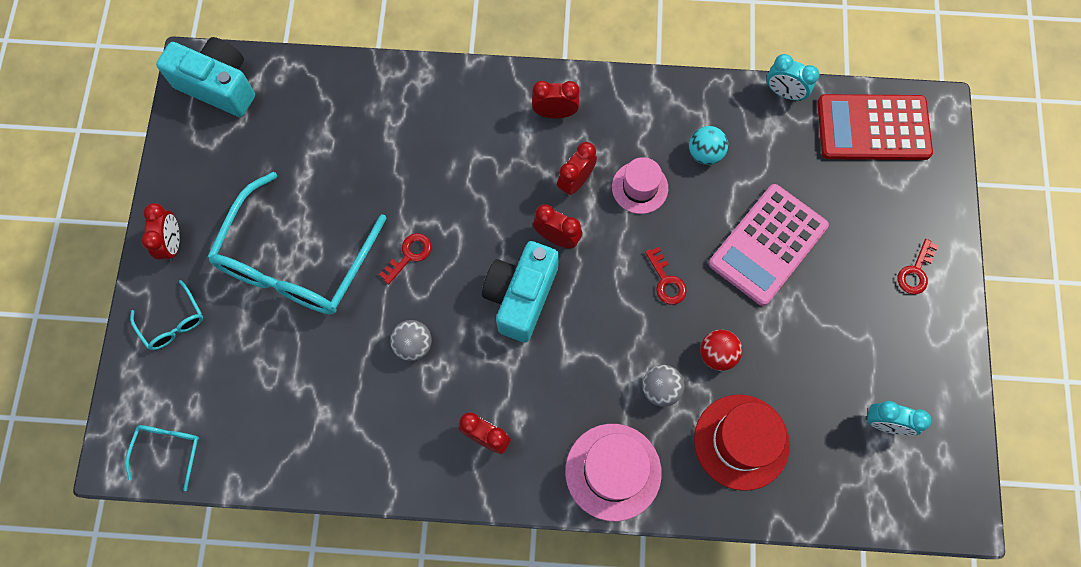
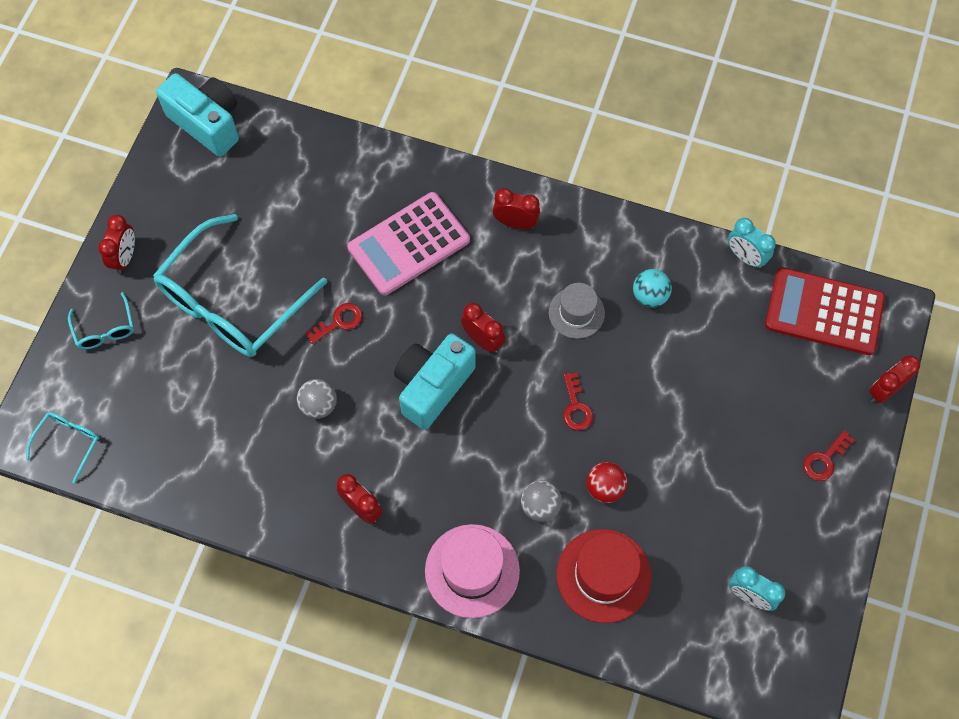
camera: 15 degrees right, 5 degrees down
red clock [557,142,597,196] -> red clock moved to [869,355,920,403]
pink hat [612,157,668,214] -> grey hat [549,283,605,339]
pink calculator [709,184,829,306] -> pink calculator moved to [347,192,470,296]

